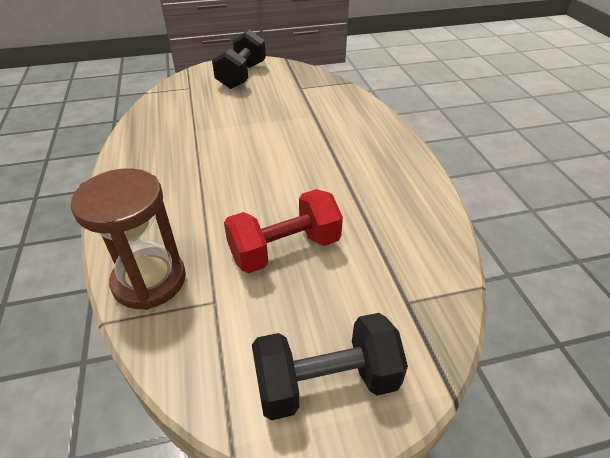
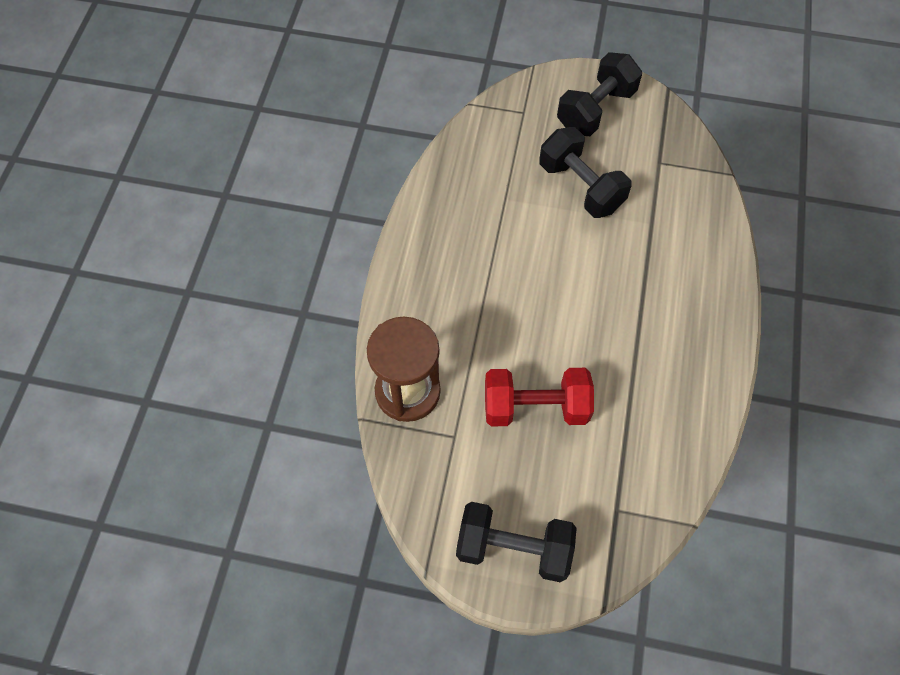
camera: 25 degrees right, 20 degrees up
none -> black dumbbell [539,127,632,218]

